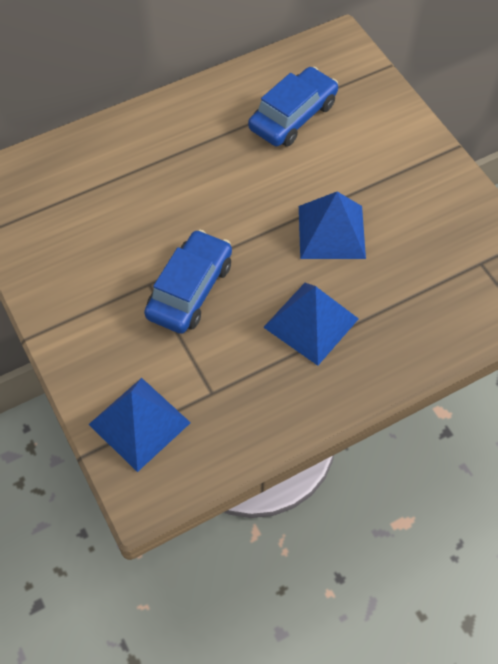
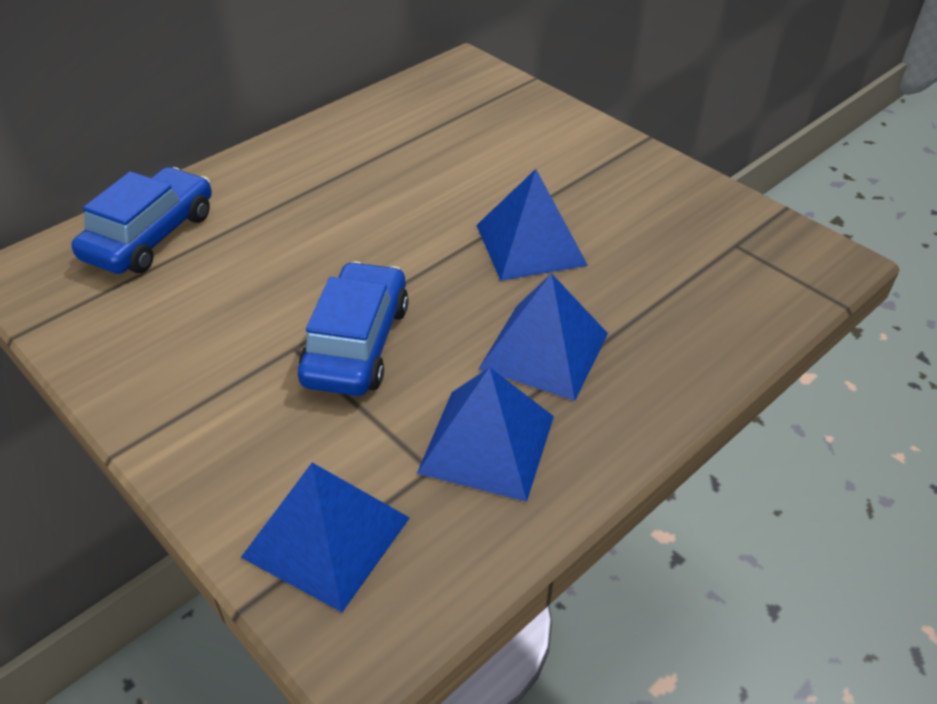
camera: 15 degrees left, 15 degrees down
blue car [248,67,338,147] -> blue car moved to [71,167,212,274]
none -> blue pyramid [417,367,554,502]

